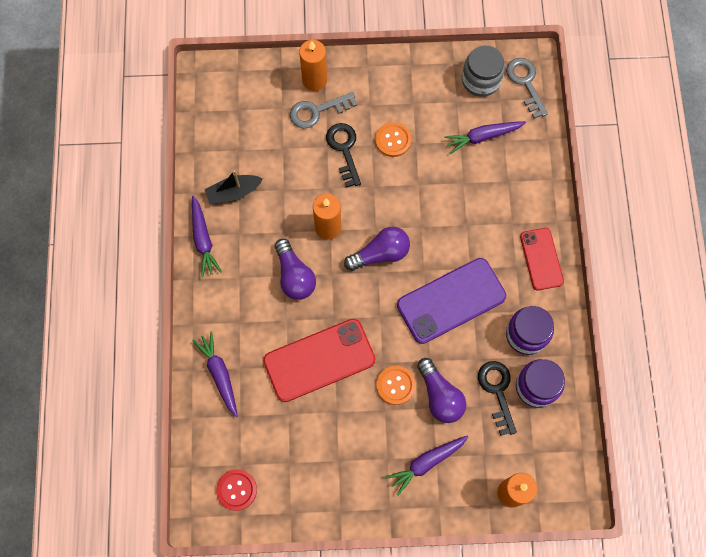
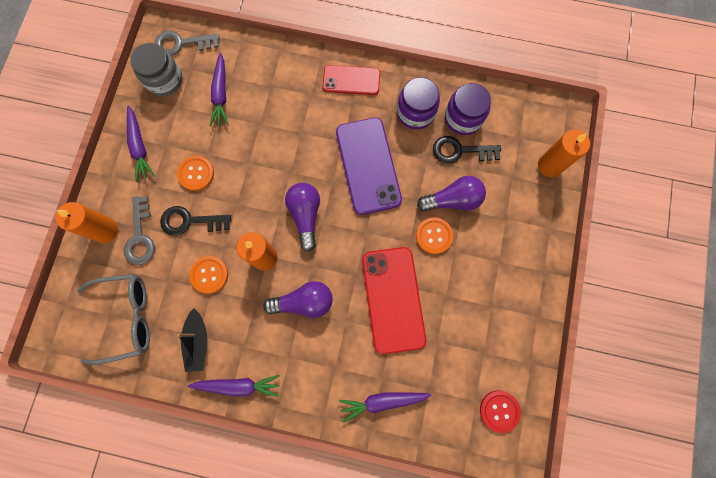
camera: 75 degrees left, 5 degrees up
purple carrot [386,435,469,496] -> purple carrot moved to [127,106,155,182]
none -> grey glasses [77,274,150,365]
none -> orange button [190,256,228,294]

